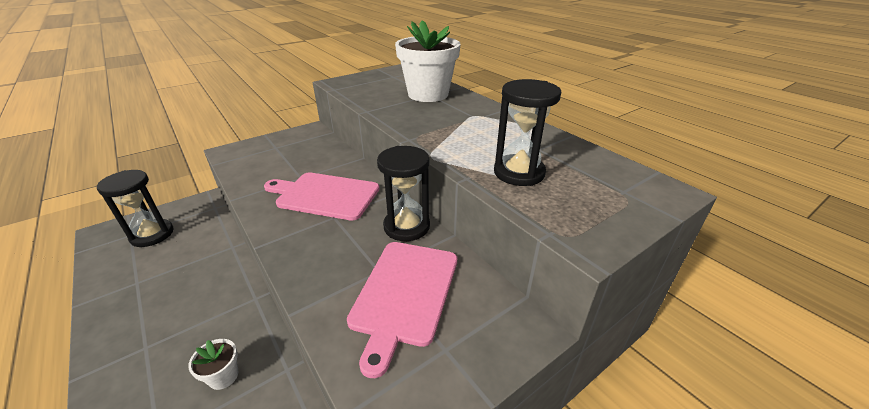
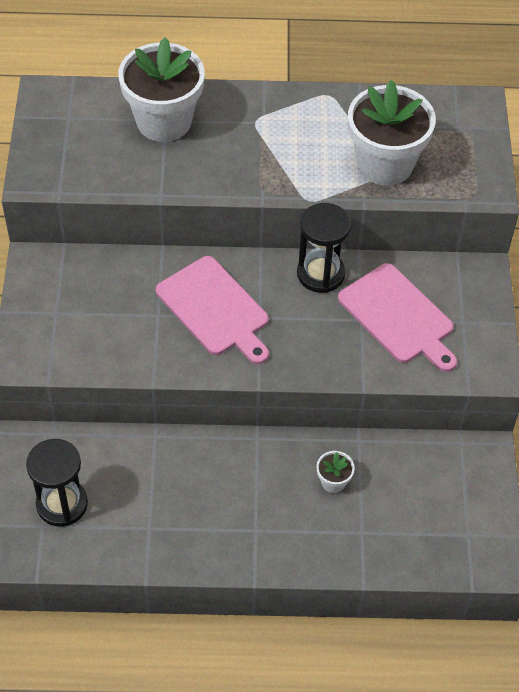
camera: 55 degrees left, 20 degrees up
pink cutting board [264,172,380,221] -> pink cutting board turned 90 degrees counterclockwise [156,256,269,364]
black hourglass [494,79,561,186] -> white flower pot [348,80,436,186]

